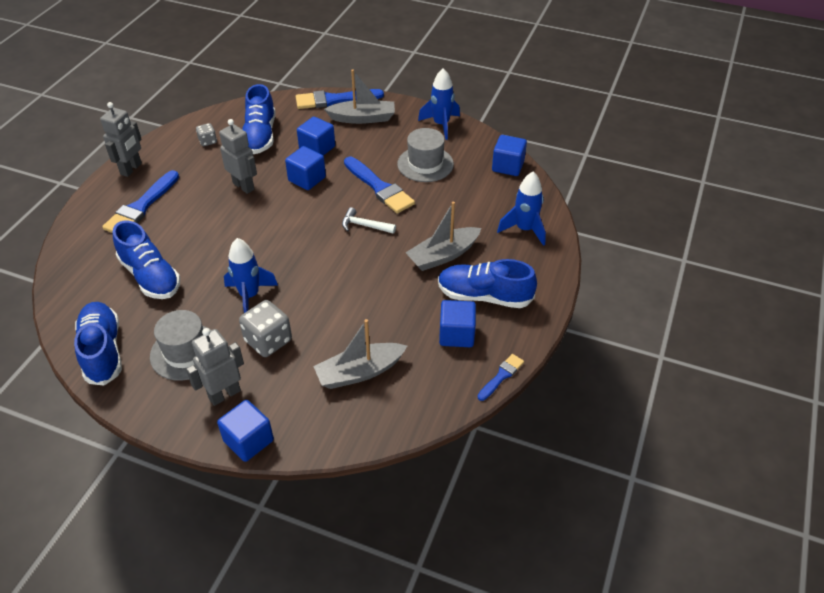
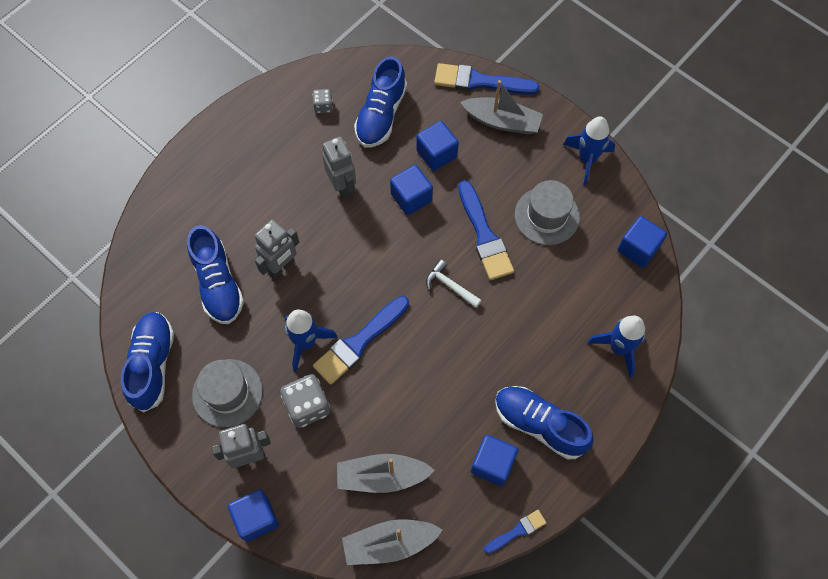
camera: 20 degrees right, 20 degrees up
grey robot [100,102,142,177] -> grey robot moved to [255,220,299,279]
blue brush [102,170,179,233] -> blue brush moved to [313,296,409,385]
grey boat [405,202,481,271] -> grey boat moved to [342,519,443,565]

